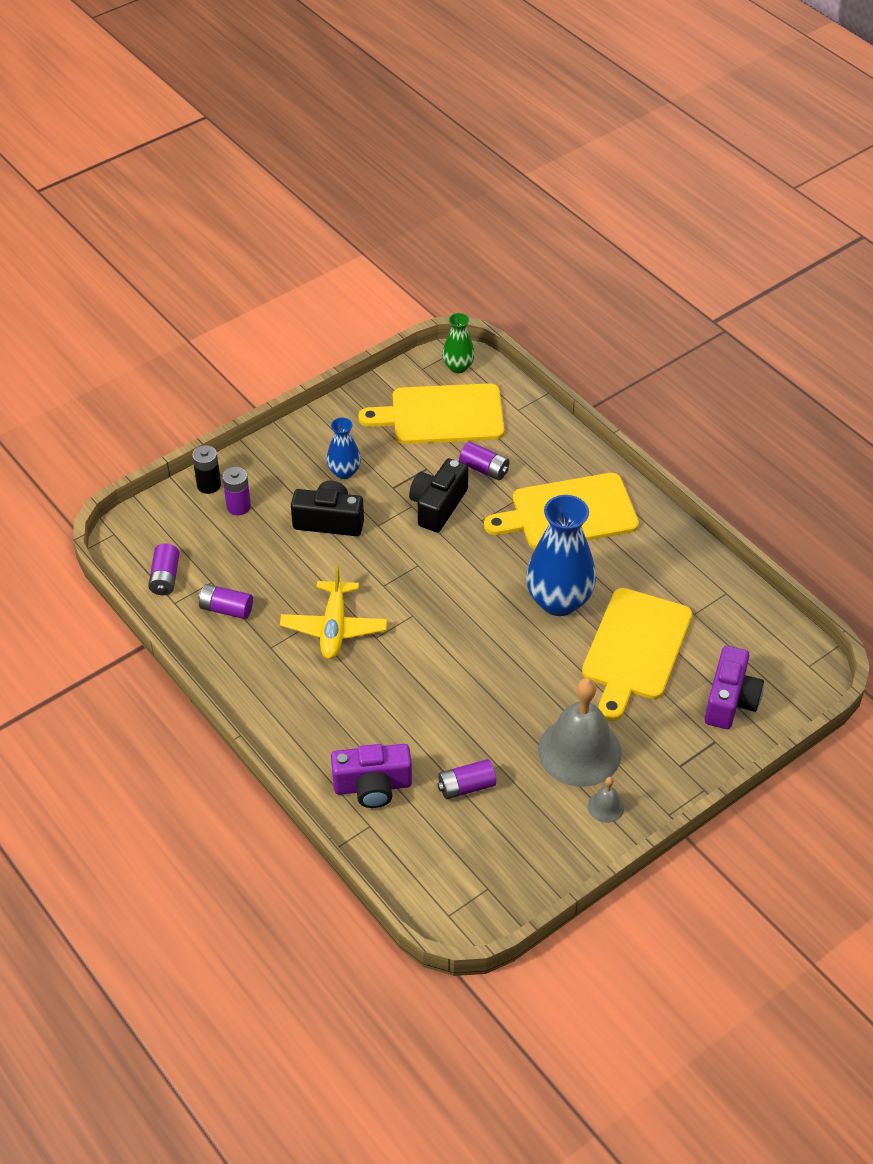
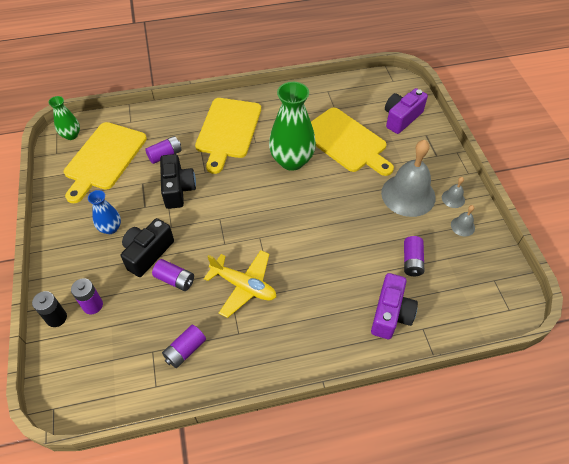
camera: 65 degrees left, 5 degrees up
purple battery [148,543,180,595] -> purple battery moved to [152,259,194,291]
black camera [409,458,468,533] -> black camera turned 150 degrees counterclockwise [160,154,196,209]
blue vase [526,495,596,616] -> green vase [269,82,316,171]
purple camera [704,645,764,729] -> purple camera turned 90 degrees counterclockwise [385,88,428,134]
none -> grey bell [451,205,475,236]

